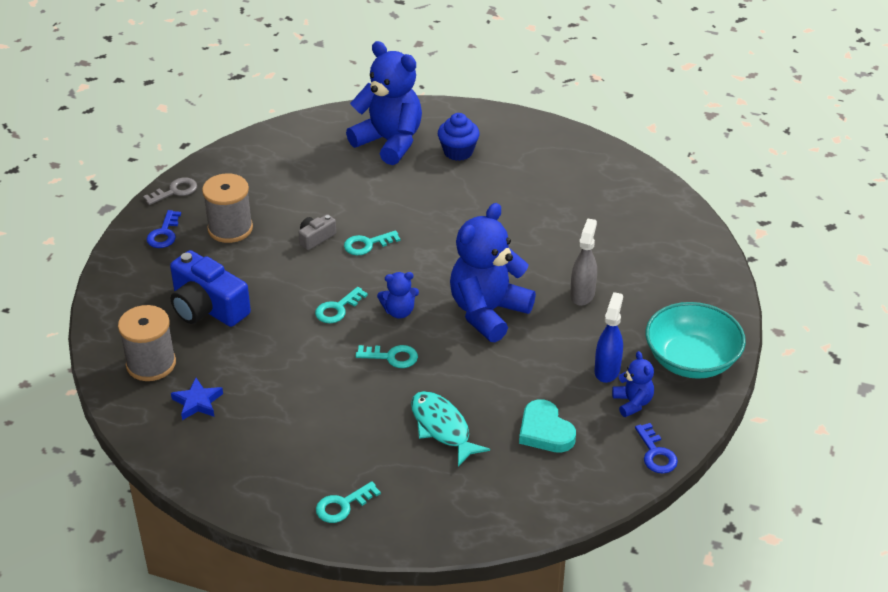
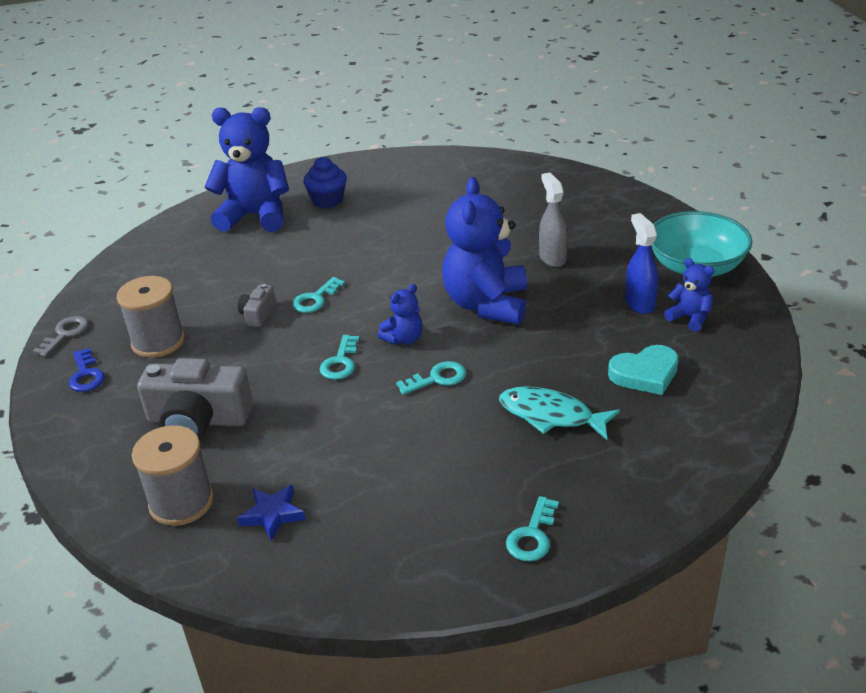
camera: 30 degrees left, 5 degrees down
blue camera [170,250,251,327] -> grey camera [137,358,253,440]
turquoise heart [519,399,576,453] -> turquoise heart turned 45 degrees counterclockwise [608,345,679,395]
blue key [635,423,678,474] -> none

